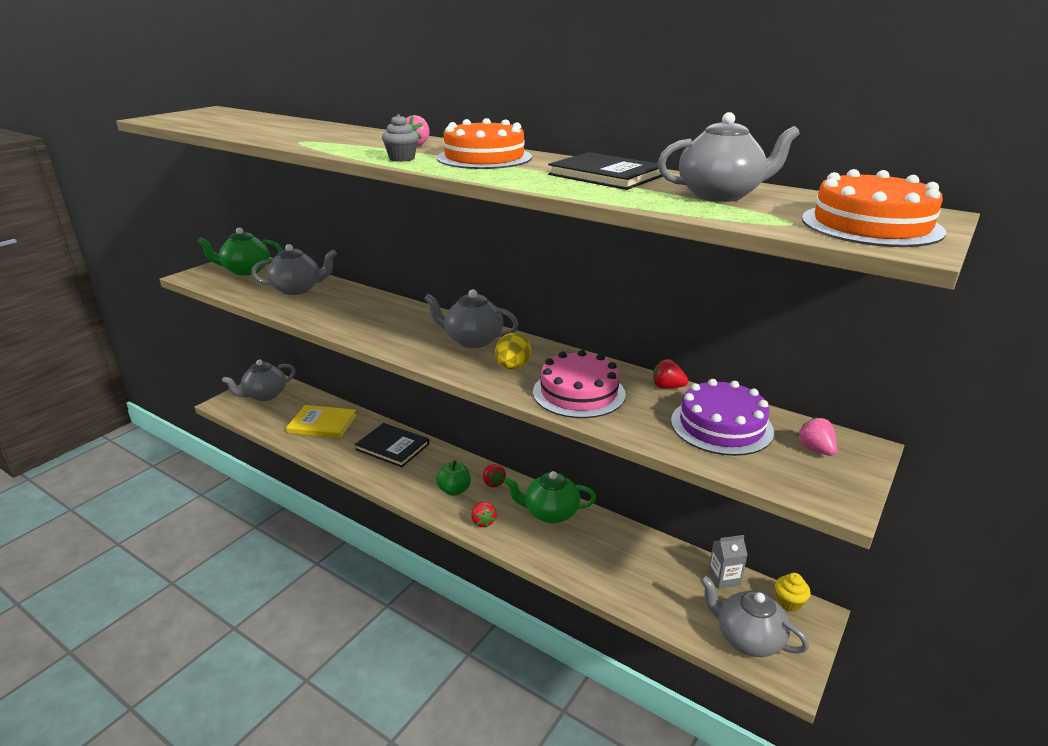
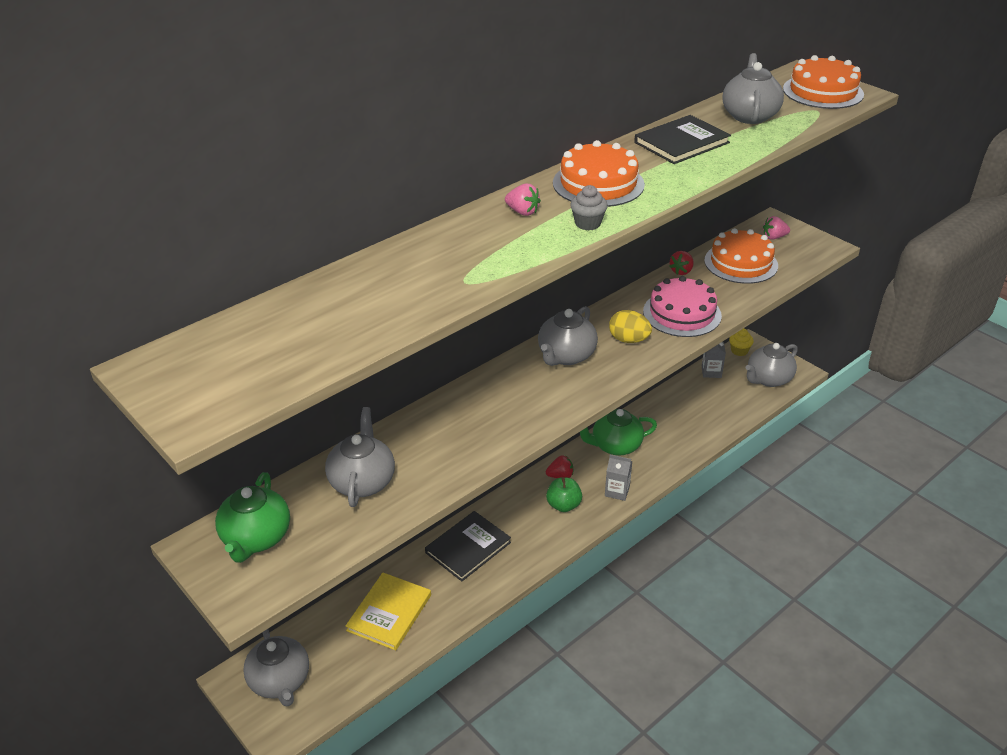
camera: 75 degrees left, 10 degrees up
red strawberry [471,502,497,528] -> grey carton [605,455,632,501]
green teapot [504,471,596,523] -> green teapot turned 60 degrees clockwise [580,409,657,456]
purple cake [671,379,774,456] -> orange cake [704,228,778,284]

